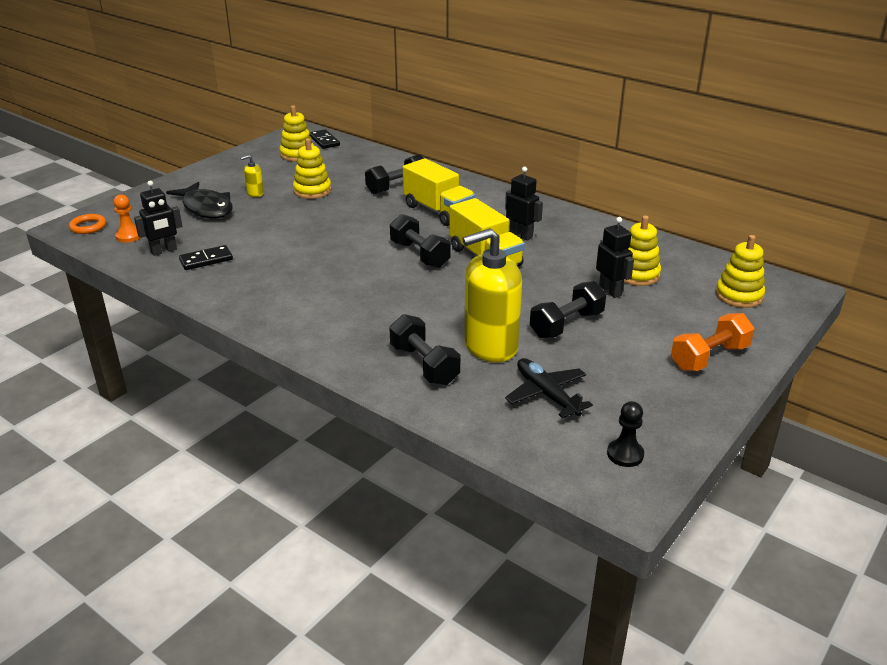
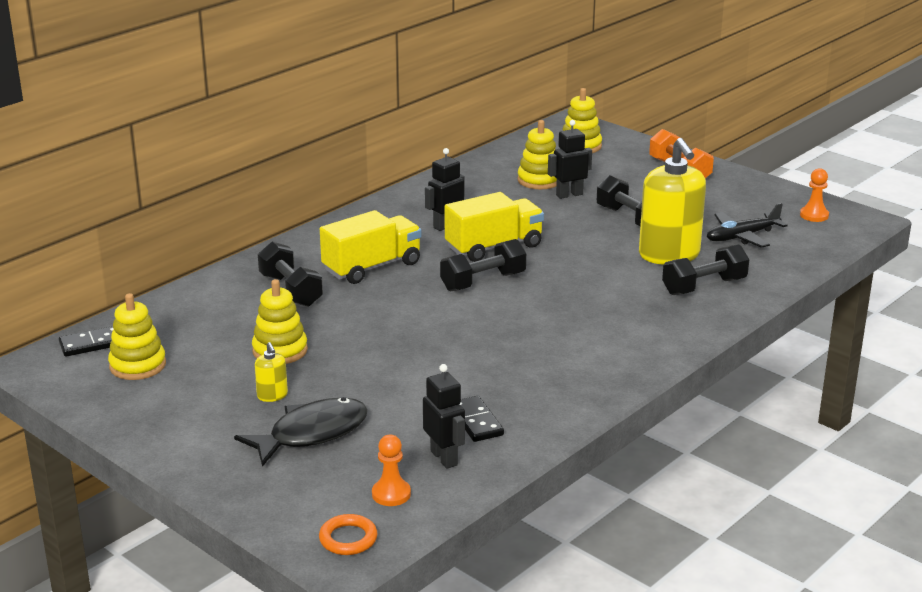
camera: 85 degrees left, 5 degrees down
black pawn [607,401,644,467] -> orange pawn [800,168,829,222]

